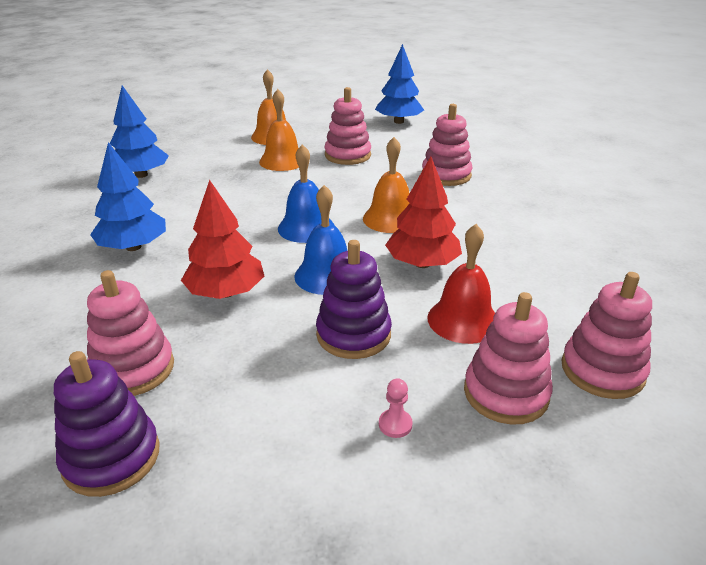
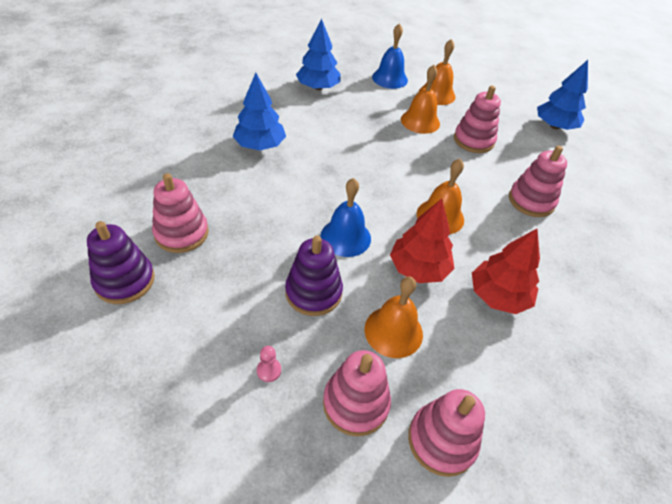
camera: 35 degrees right, 15 degrees up
red tree [181,180,264,299] -> red tree moved to [472,229,540,314]
blue bell [278,144,334,243] -> blue bell moved to [372,23,408,89]
red bell [427,224,495,344] -> orange bell [365,277,423,358]

